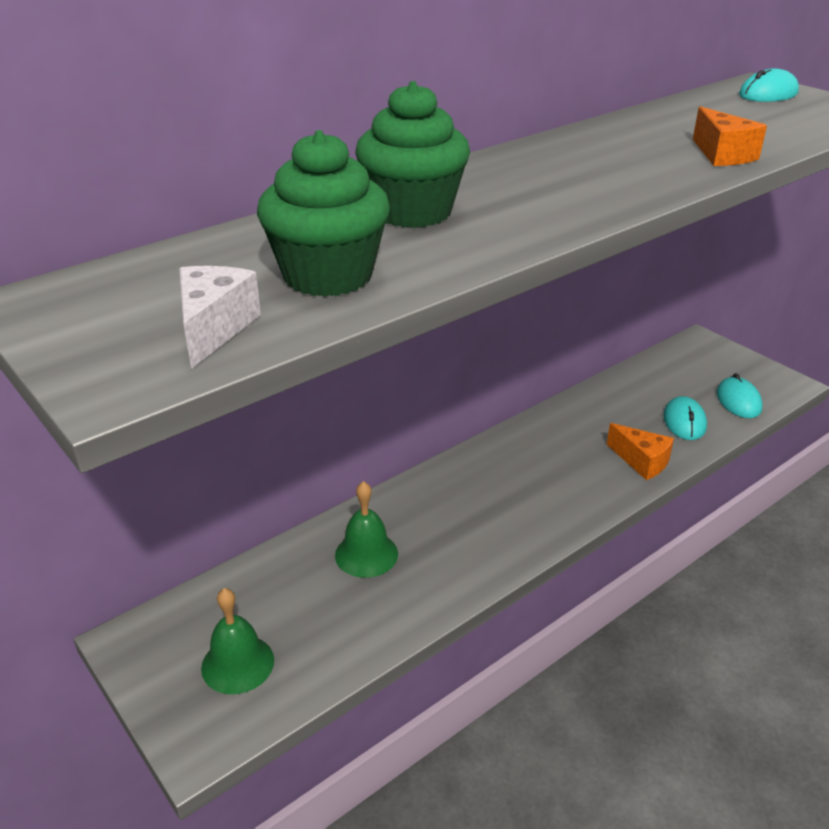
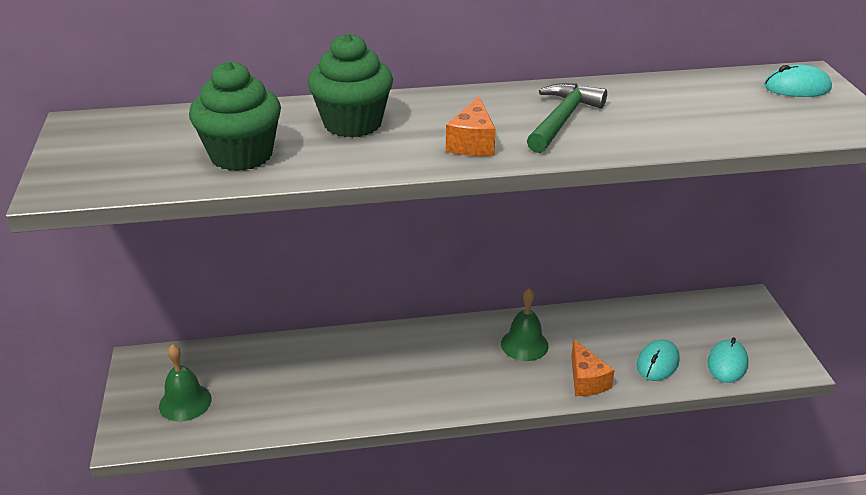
camera: 30 degrees right, 0 degrees up
white cheese [179,266,261,369] -> none
green bell [335,481,398,578] -> green bell moved to [501,288,549,361]
orange cheese [693,106,767,166] -> orange cheese moved to [446,96,496,156]
none -> green hammer [527,83,607,153]

